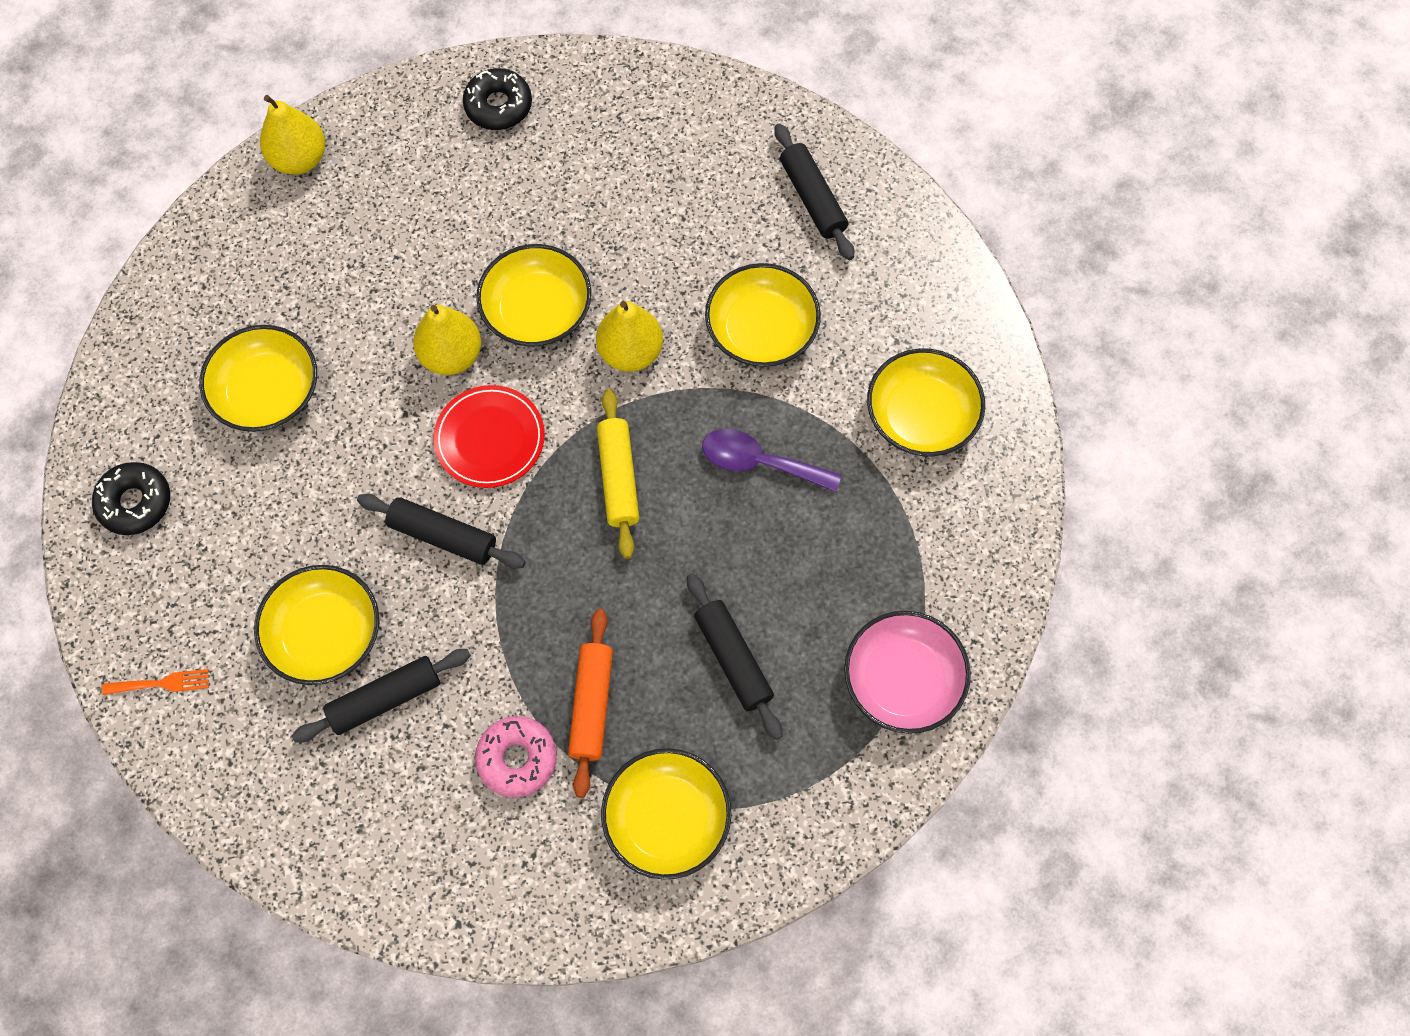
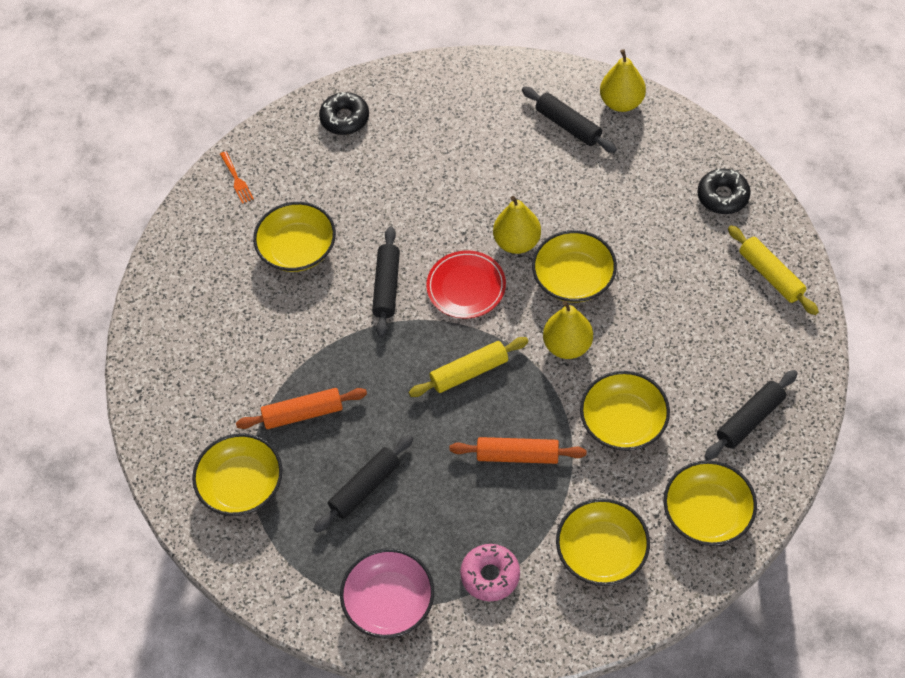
camera: 75 degrees right, 10 degrees down
yellow bowl [199,325,317,432] -> yellow bowl moved to [663,460,757,546]
black rolling pin [292,649,471,743] -> black rolling pin moved to [522,86,617,153]
pink donut [475,716,557,798] -> pink donut moved to [460,544,520,601]
purple spoon [702,429,841,492] -> orange rolling pin [449,437,587,464]
none -> yellow rolling pin [728,225,819,315]

